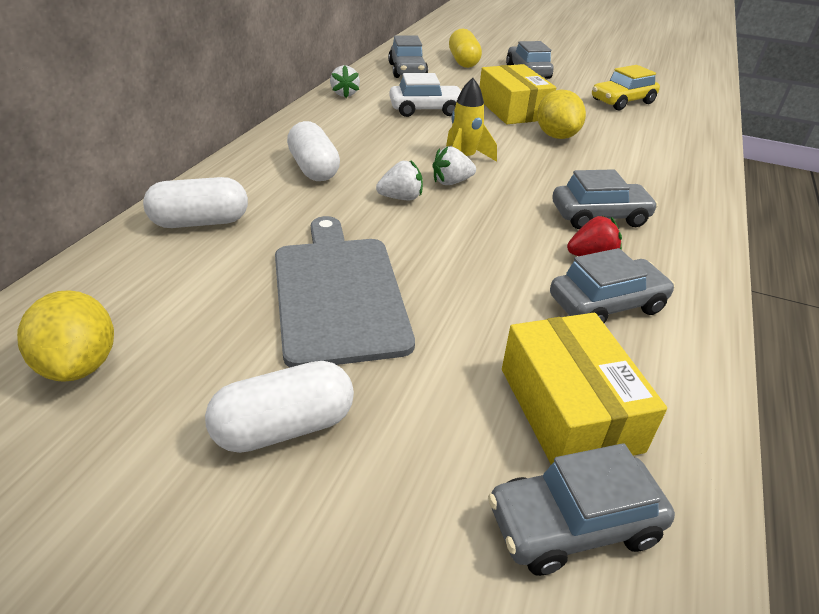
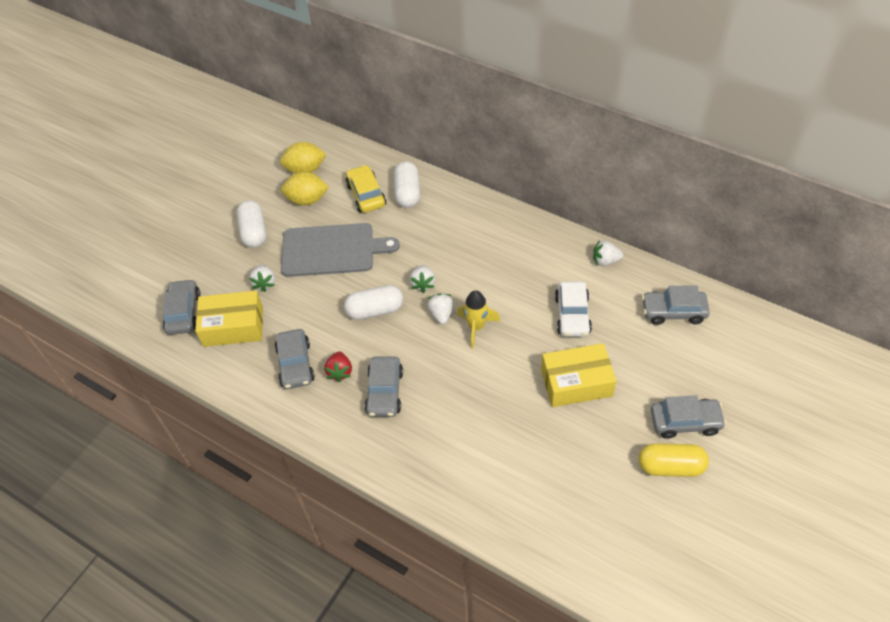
camera: 105 degrees right, 15 degrees up
white capsule [287,121,340,181] -> white capsule moved to [344,285,403,320]
yellow capsule [449,28,482,68] -> yellow capsule moved to [639,444,709,477]
yellow lemon [537,90,586,139] -> yellow lemon moved to [281,172,329,206]
yellow car [592,65,660,110] -> yellow car moved to [346,165,386,213]
none -> white strawberry [249,265,275,292]

